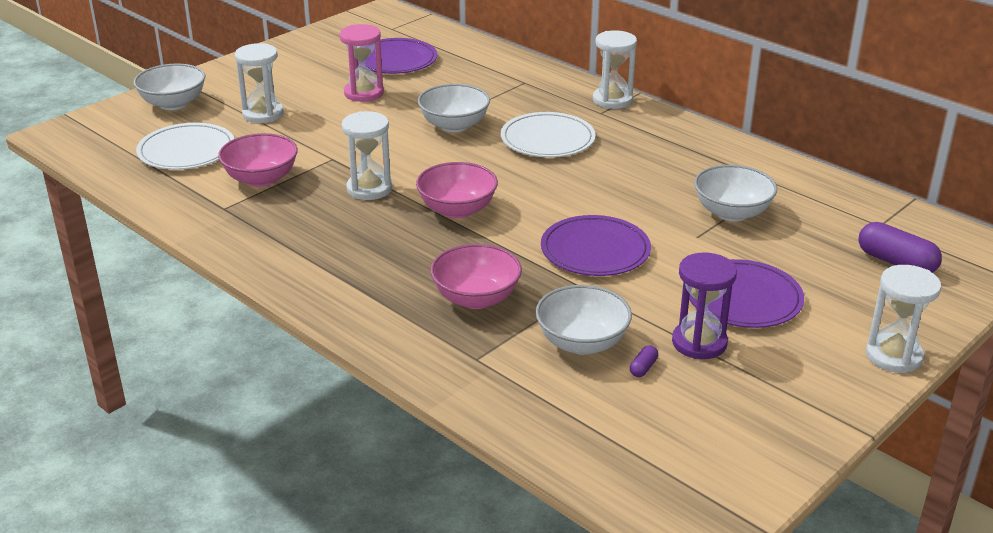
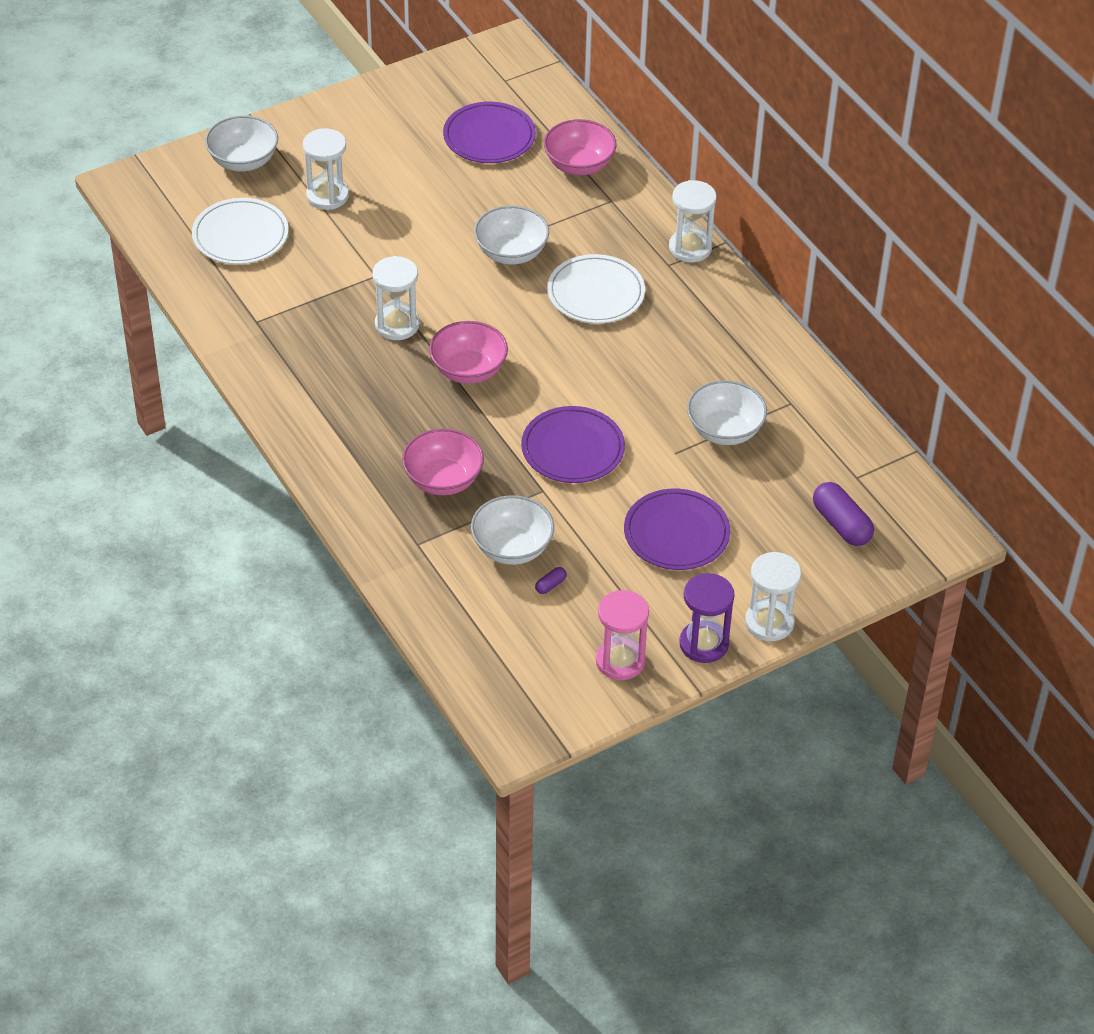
camera: 15 degrees right, 15 degrees up
pink bowl [218,133,298,187] -> pink bowl moved to [544,119,617,175]
pink hourglass [340,24,384,102] -> pink hourglass moved to [596,590,649,680]
purple hourglass [672,252,737,359] -> purple hourglass moved to [679,573,735,663]

